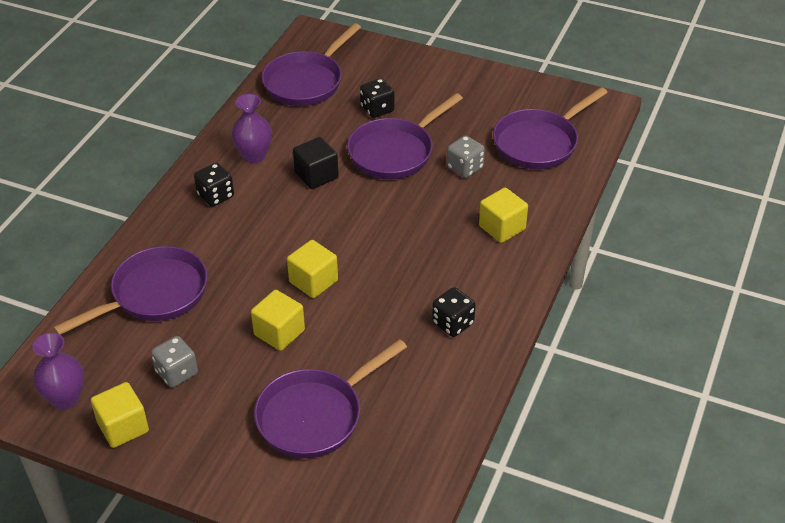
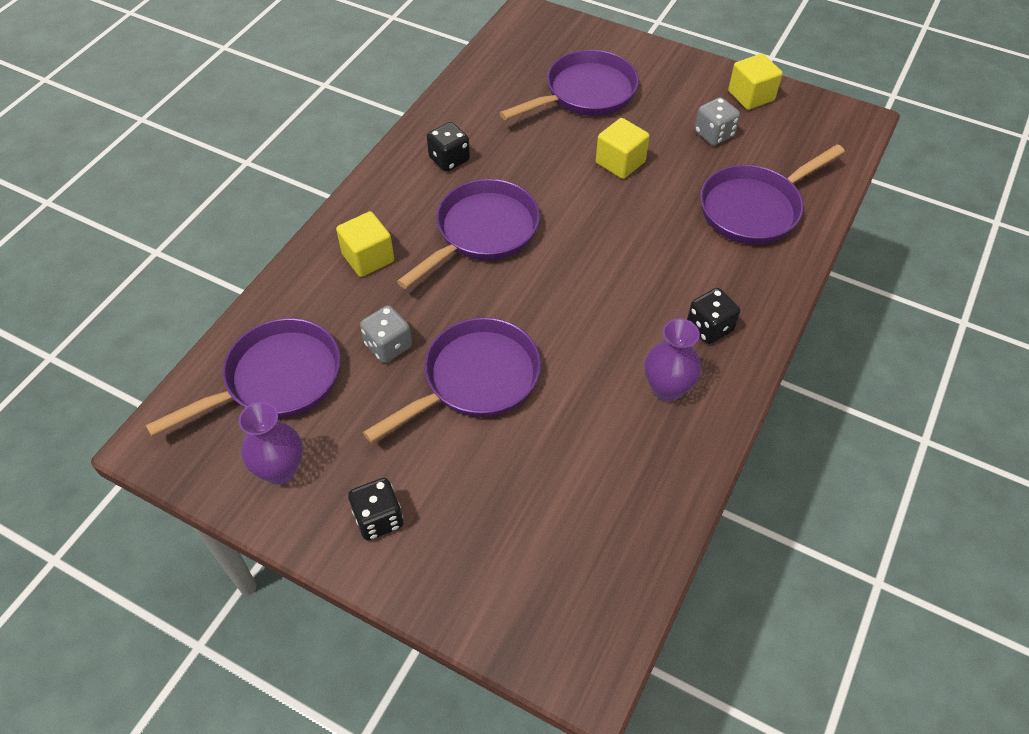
camera: 175 degrees left, 10 degrees up
purple vase [32,333,84,410] -> purple vase moved to [238,402,303,484]
purple pan [262,23,361,106] -> purple pan moved to [397,179,540,289]
yellow cube [287,240,338,298] -> none
black cube [293,137,339,189] -> none
black dice [360,78,395,118] -> black dice moved to [348,478,403,541]

